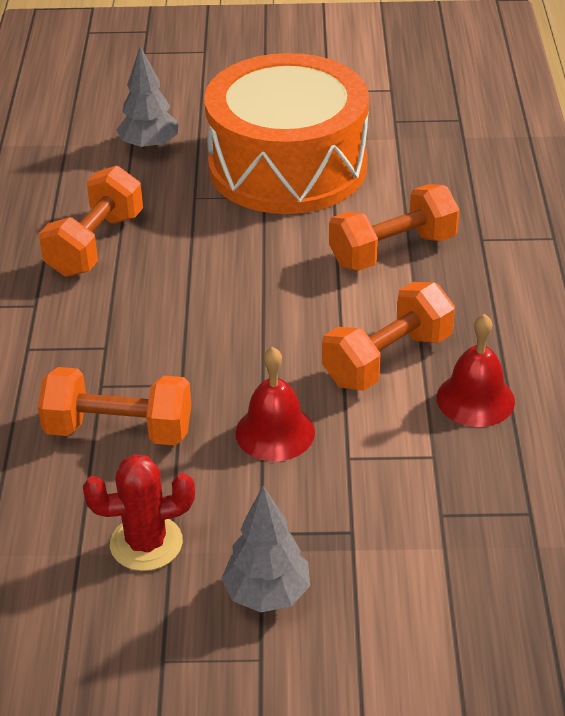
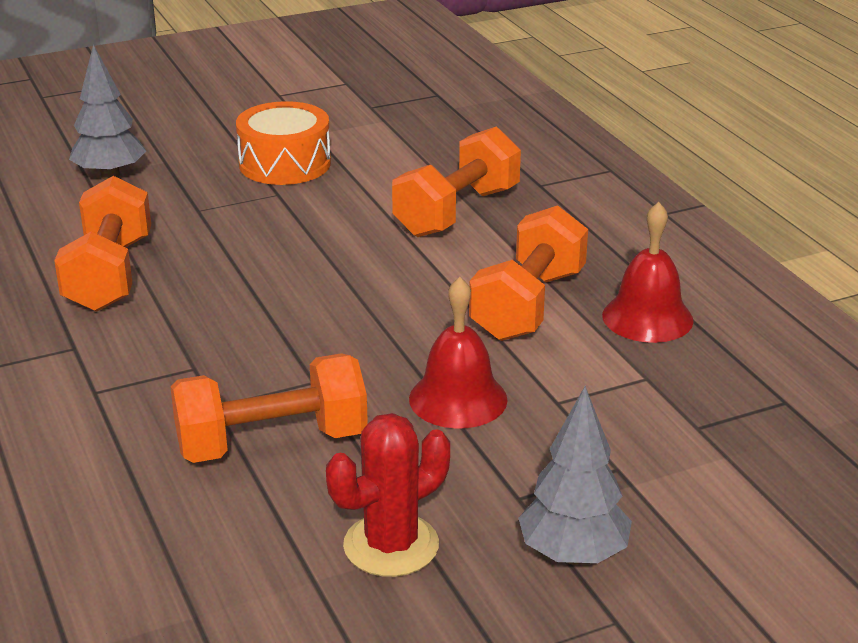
camera: 25 degrees left, 10 degrees down
orange drum [204,53,369,214] -> orange drum [236,101,331,185], size x0.49

